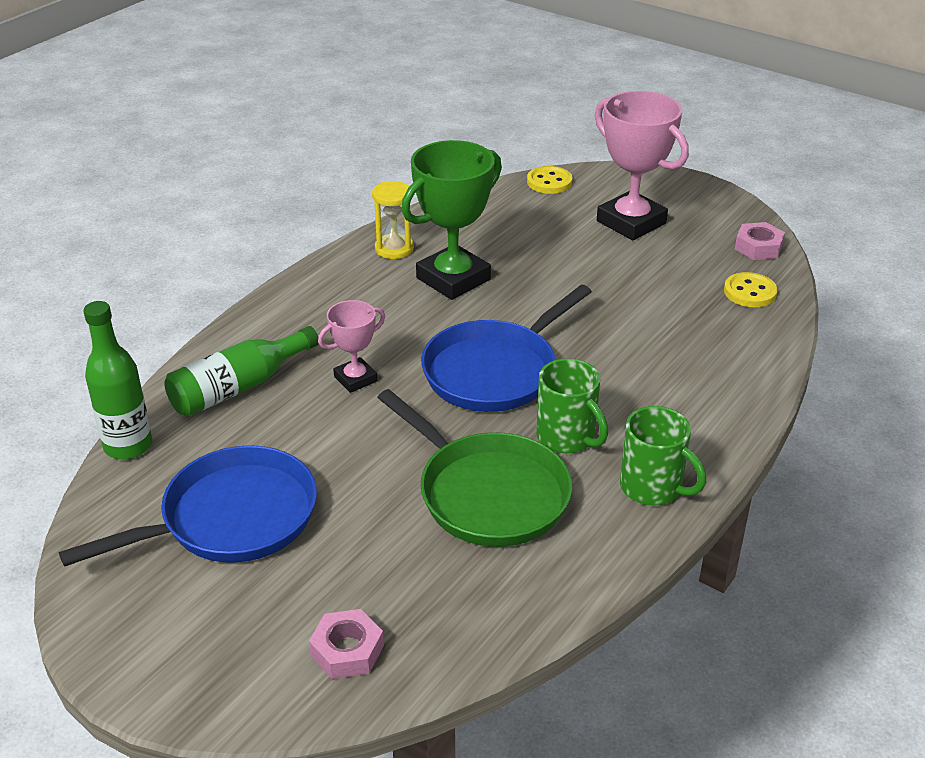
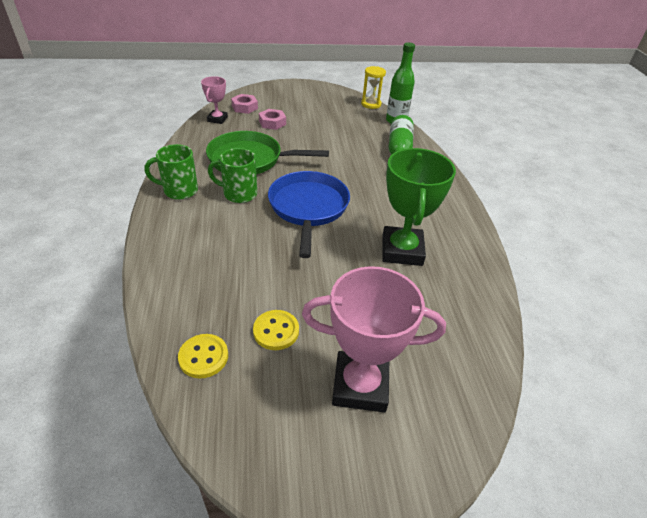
camera: 135 degrees right, 5 degrees up
blue pan [59,445,317,567] -> none
pink trophy [318,300,385,393] -> pink trophy moved to [201,76,228,124]
yellow hourglass [372,181,414,259] -> yellow hourglass moved to [361,66,386,109]
yellow button [527,166,572,194] -> yellow button moved to [253,310,299,350]
pink nut [735,222,785,260] -> pink nut moved to [259,109,286,130]

